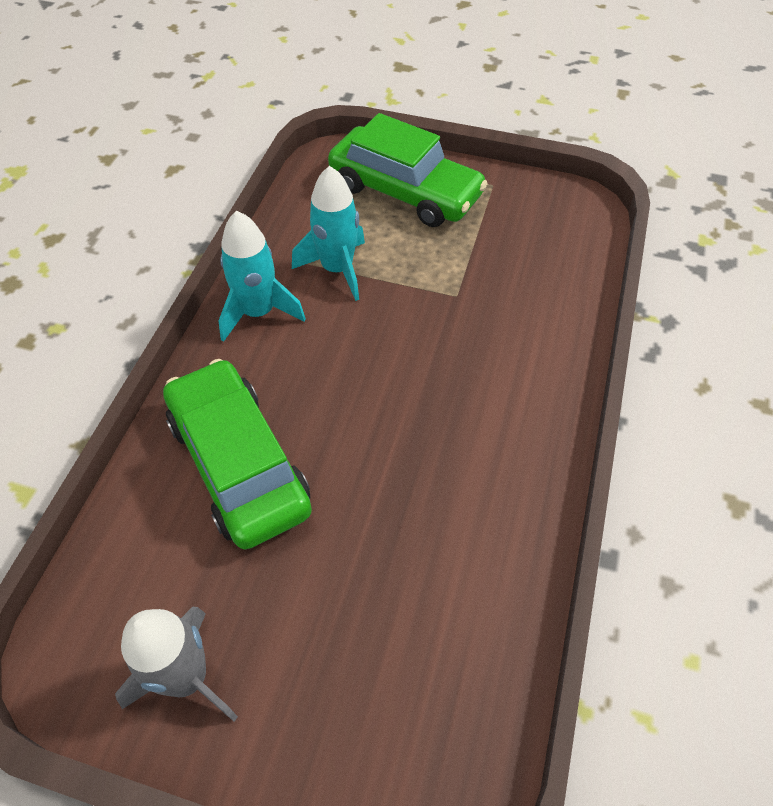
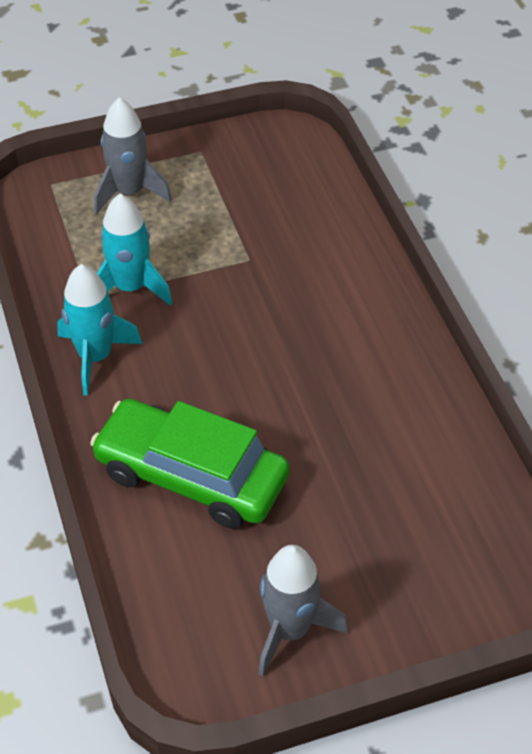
camera: 35 degrees left, 5 degrees down
green car [328,113,488,227] -> grey rocket [94,97,172,215]

